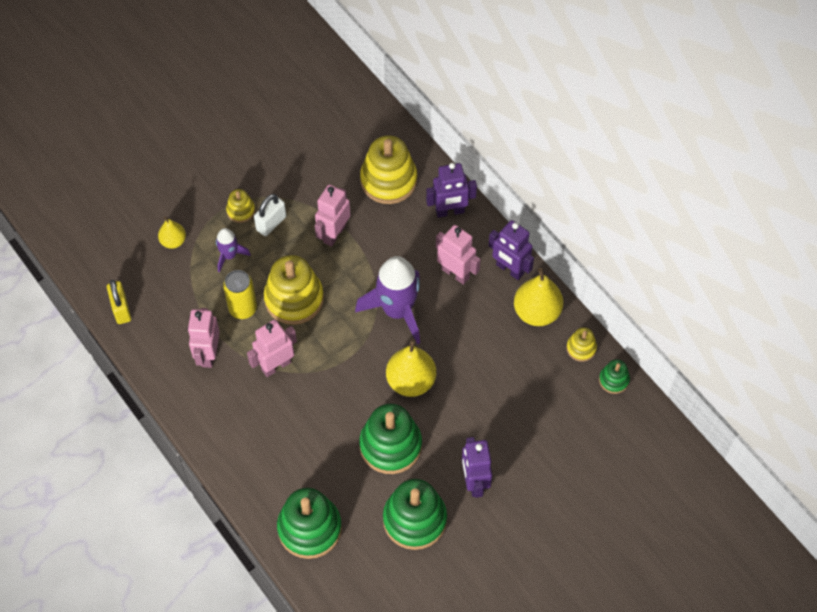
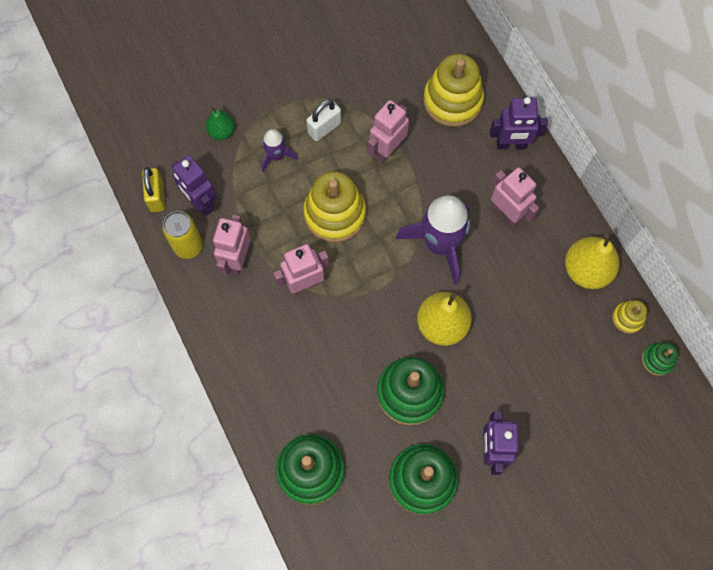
camera: 10 degrees right, 10 degrees up
yellow pear [158,216,186,249] -> green pear [206,106,235,140]
yellow can [223,270,257,319] -> yellow can moved to [162,211,203,259]
yellow stacking toy [226,189,255,223] -> none
purple robot [488,220,534,280] -> purple robot moved to [171,155,217,216]

